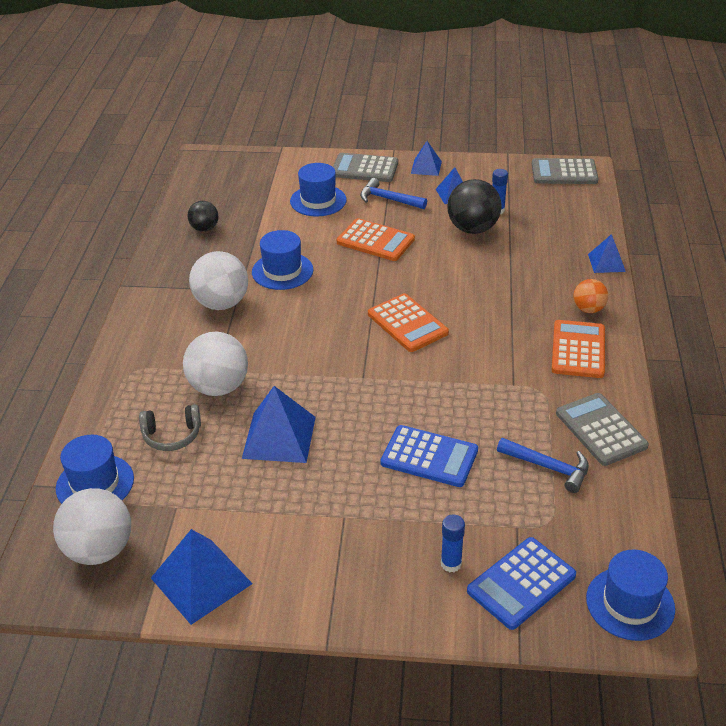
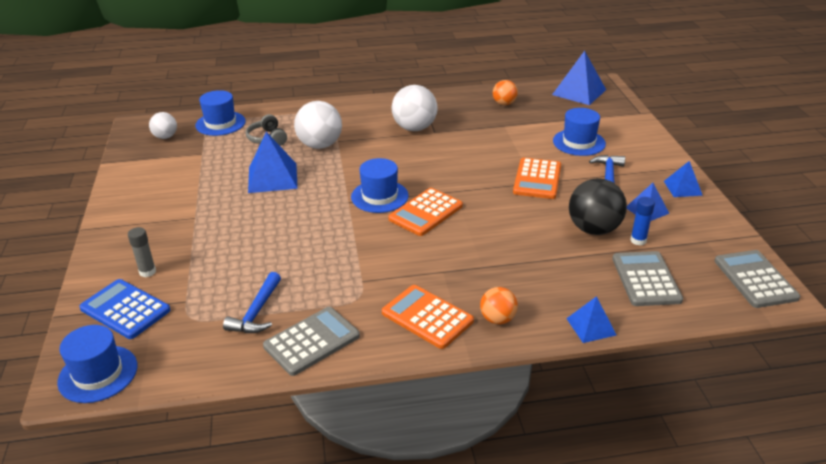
camera: 75 degrees right, 5 degrees down
white ball [53,488,131,565] -> white ball [149,112,177,139], size x0.58
blue pyramid [151,529,253,625] -> blue pyramid moved to [552,51,606,105]
black ball [188,201,218,232] -> orange ball [493,80,518,105]
blue hat [252,230,313,290] -> blue hat moved to [351,158,409,213]
grey calculator [333,153,398,182] -> grey calculator moved to [612,251,683,306]
blue calculator [381,425,478,487] -> none
blue glue stick [441,515,465,572] -> grey glue stick [128,227,156,277]
orange calculator [552,320,605,378] -> orange calculator turned 135 degrees counterclockwise [382,285,474,349]

